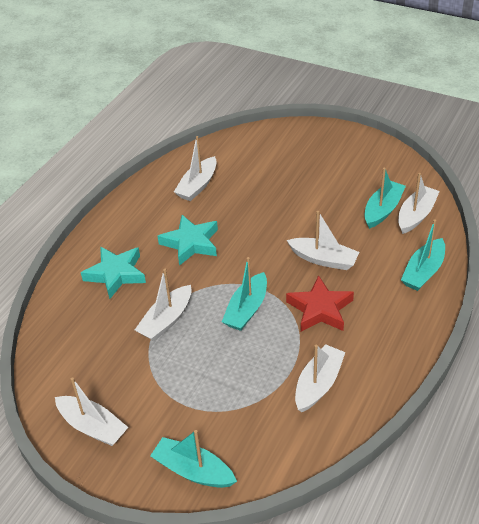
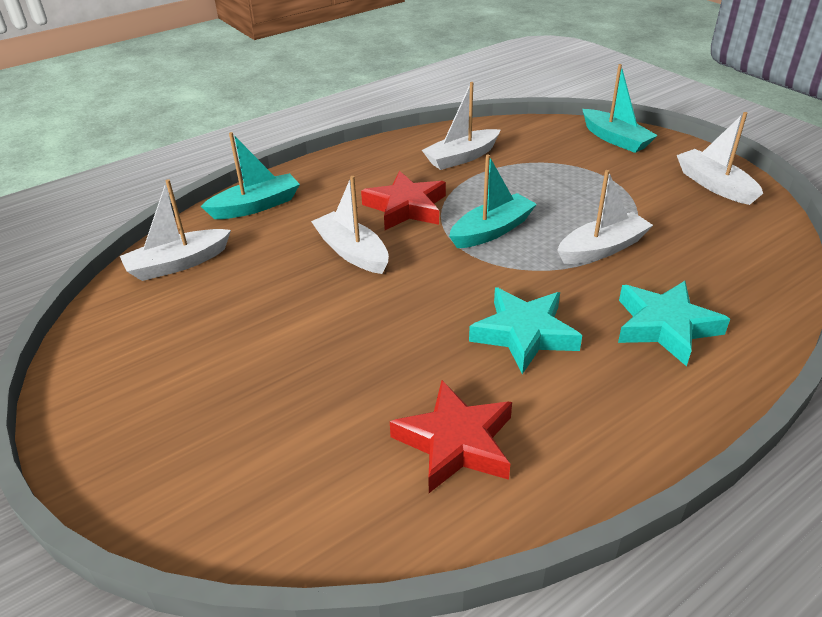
camera: 155 degrees left, 5 degrees down
white boat [174,136,217,201] -> red star [390,380,512,493]
turquoise boat [365,168,406,229] -> none

